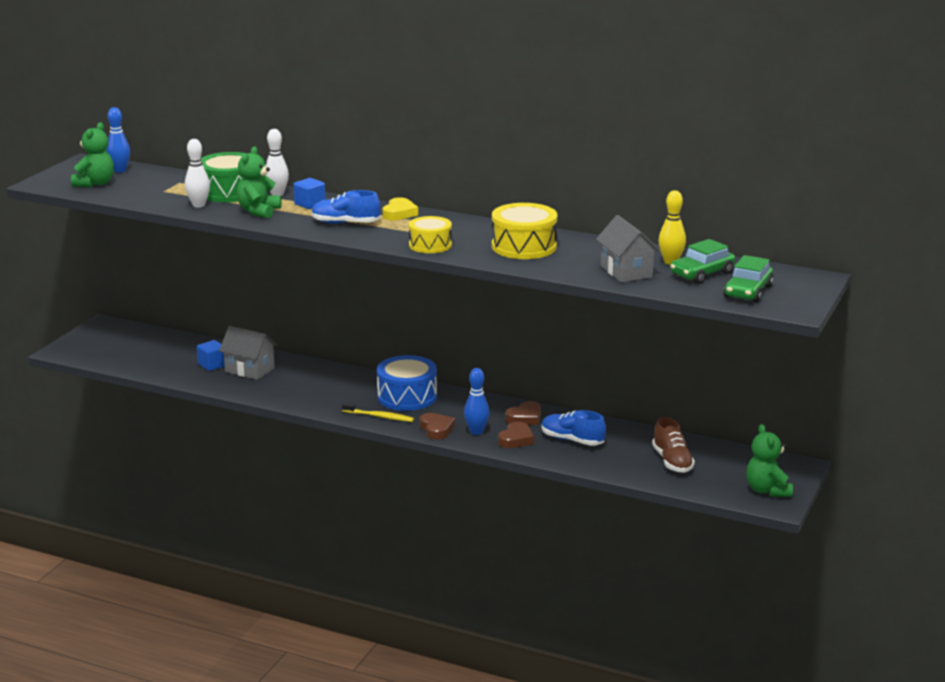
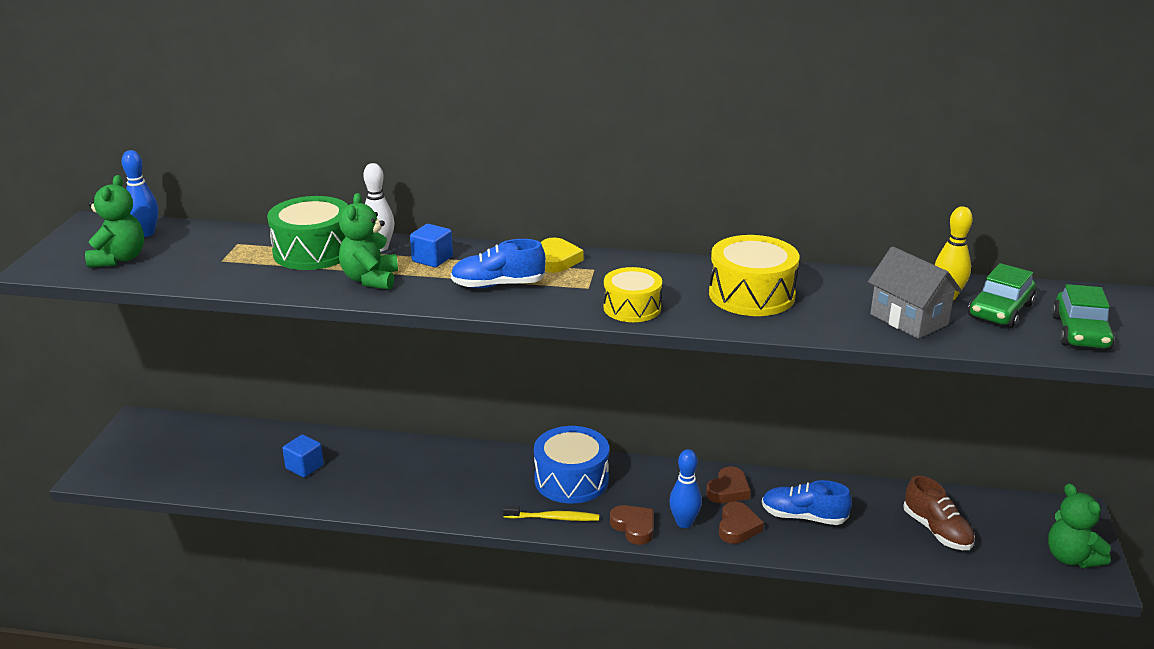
camera: 15 degrees left, 5 degrees up
white bowling pin [185,139,210,208] -> none
grey house [219,326,278,380] -> none

